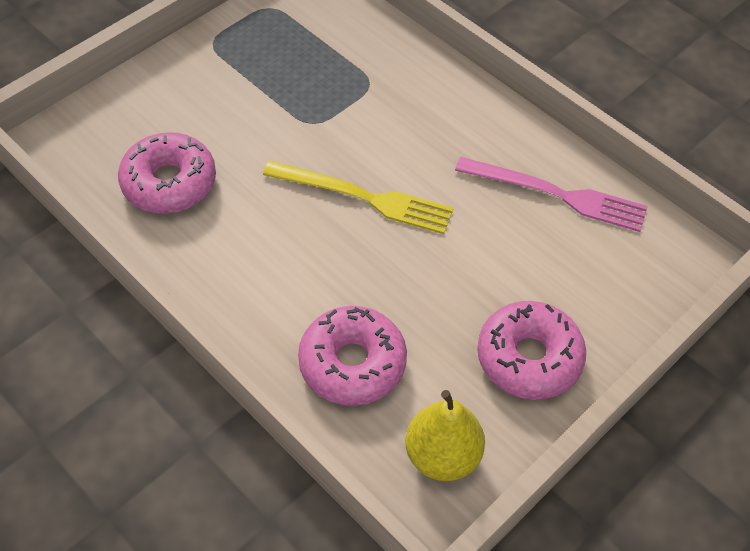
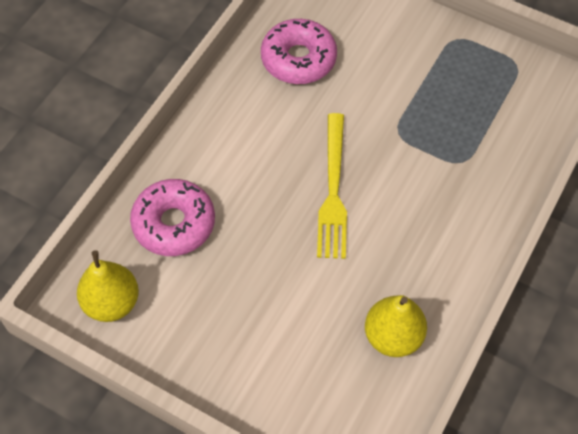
camera: 75 degrees right, 5 degrees up
pink fork [455,157,648,232] -> yellow pear [365,295,427,357]
pink donut [477,301,586,400] -> none

